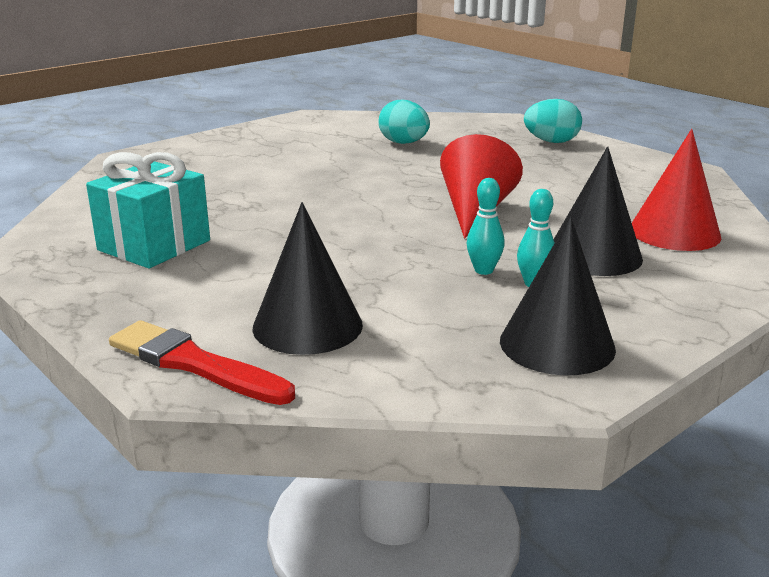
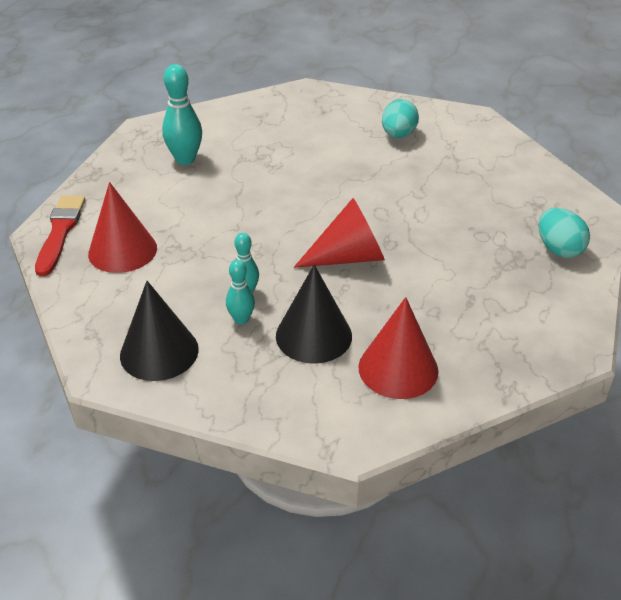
camera: 60 degrees right, 15 degrees up
turquoise gift [86,152,210,268] -> turquoise bowling pin [162,64,202,165]
black cone [252,202,363,355] -> red cone [88,182,157,273]
turquoise egg [378,100,430,144] -> turquoise egg moved to [382,99,419,138]

